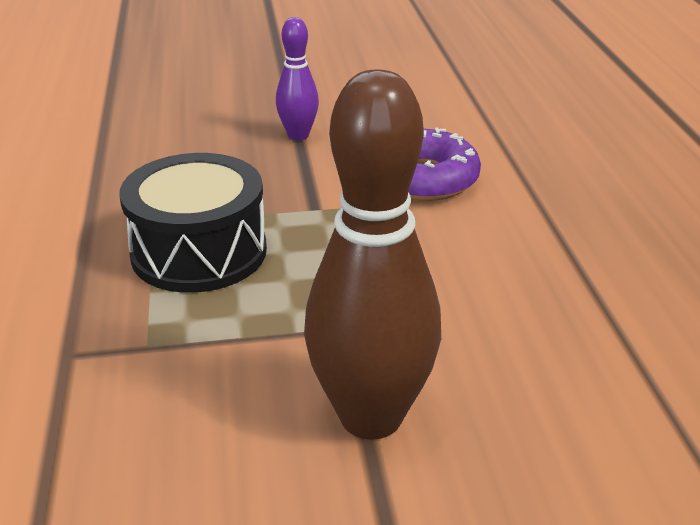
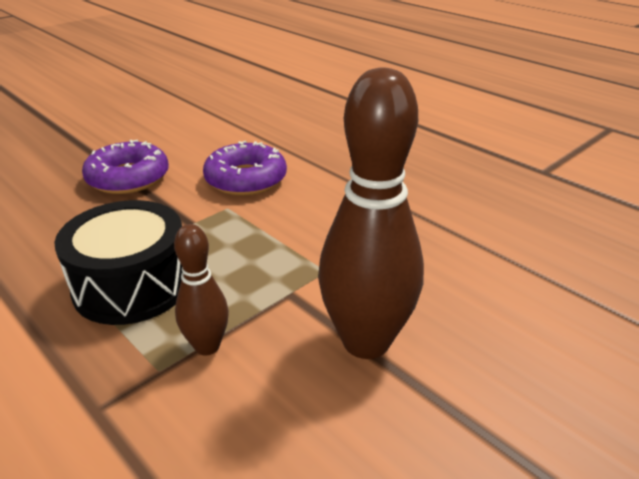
camera: 35 degrees left, 0 degrees up
purple bowling pin [276,17,319,140] -> purple donut [82,140,169,194]
none -> brown bowling pin [174,224,229,356]

